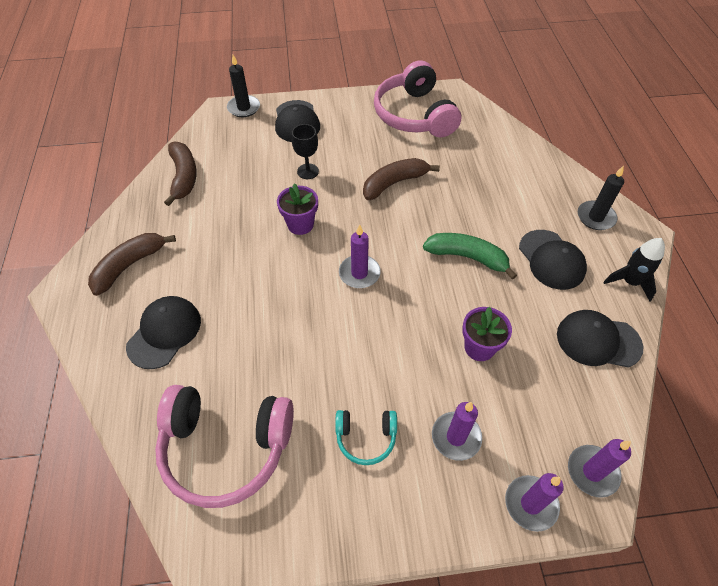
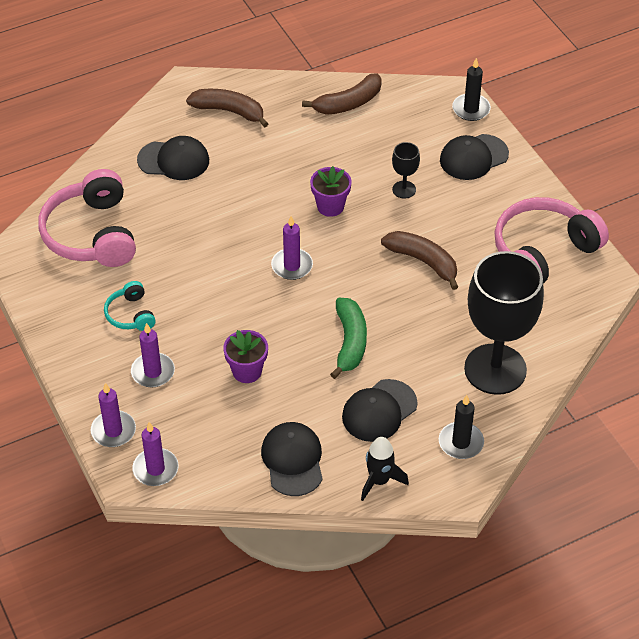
camera: 70 degrees right, 5 degrees down
none -> black goblet [464,251,544,395]

